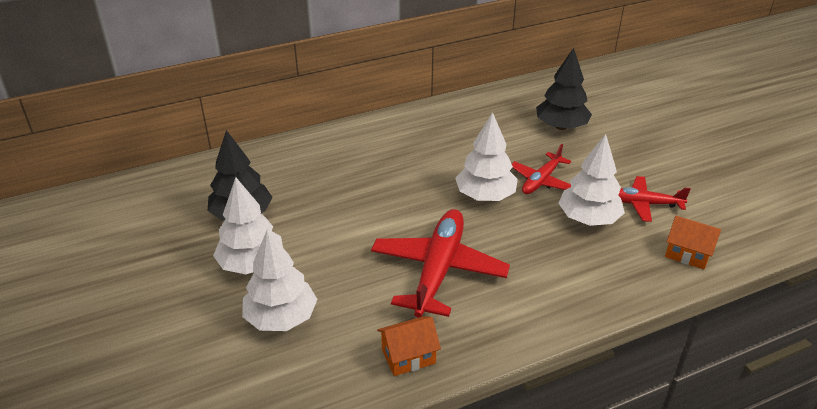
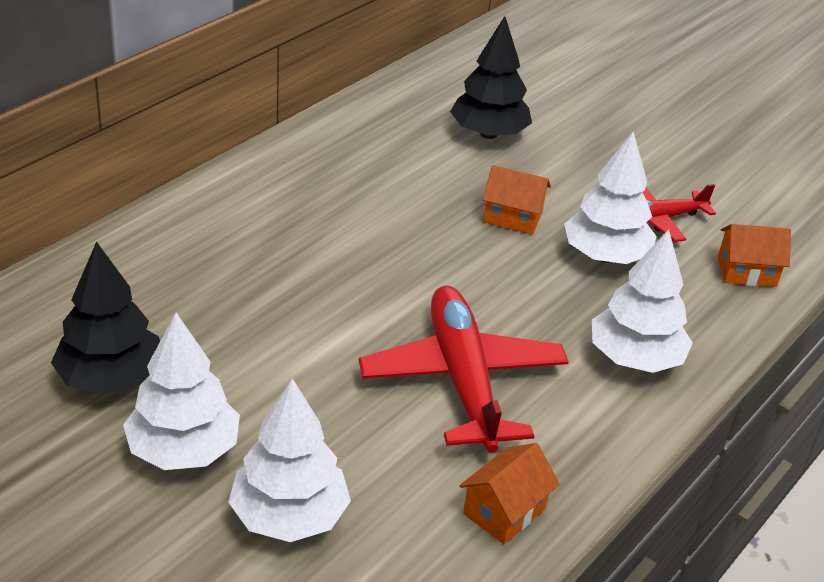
camera: 30 degrees left, 0 degrees up
white tree [455,112,518,201] -> white tree moved to [592,229,693,373]
red plane [512,144,571,194] -> orange house [482,165,551,235]

